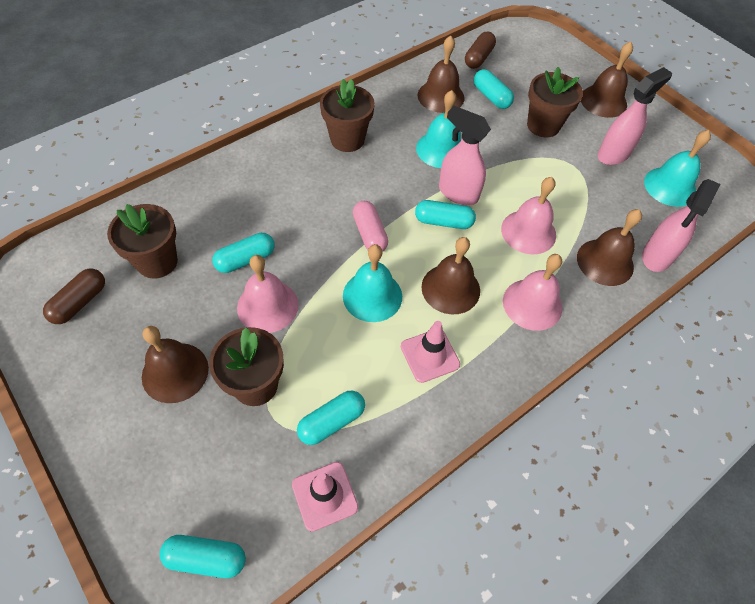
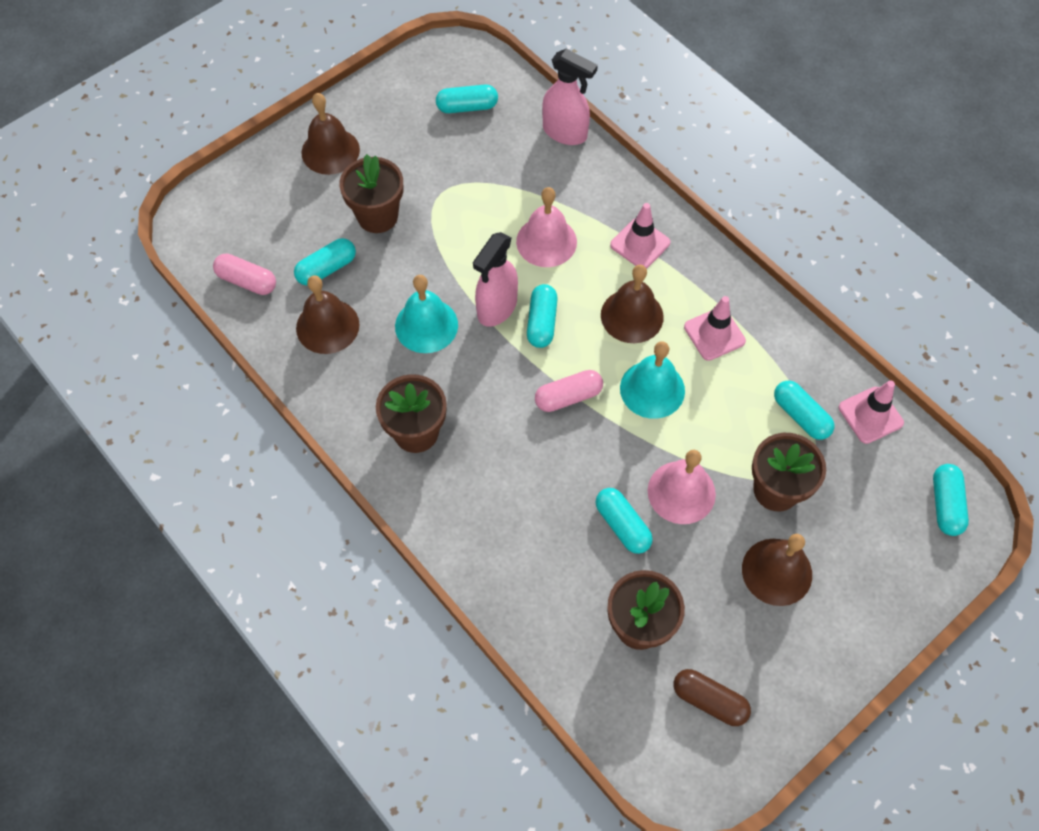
camera: 90 degrees left, 5 degrees up
brown capsule [465,31,496,69] -> pink capsule [213,253,276,295]
pink bell [503,254,562,331] -> pink traffic cone [610,203,670,269]
brown bell [577,209,642,286] -> none
pink spray bottle [598,67,672,165] -> none
turquoise bell [644,130,711,207] -> turquoise capsule [436,85,498,113]

